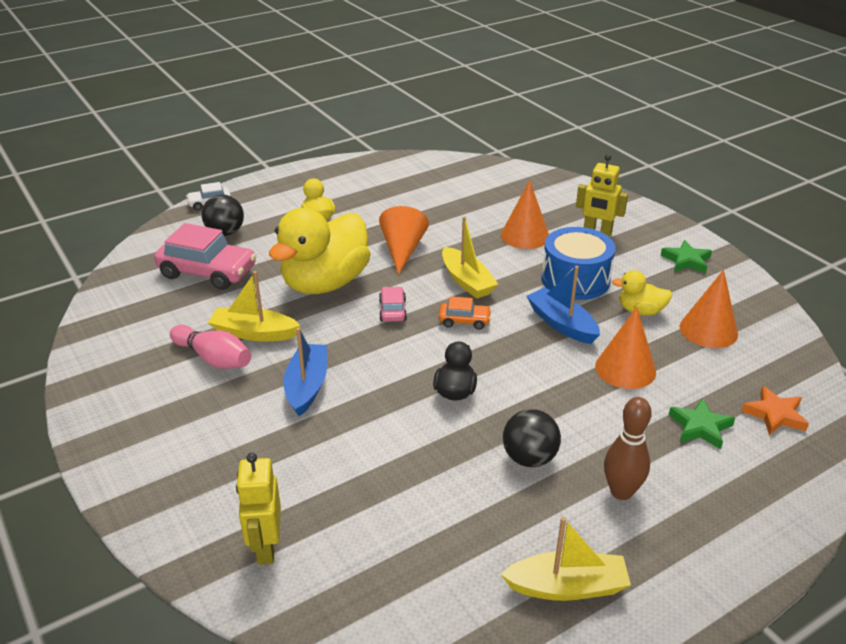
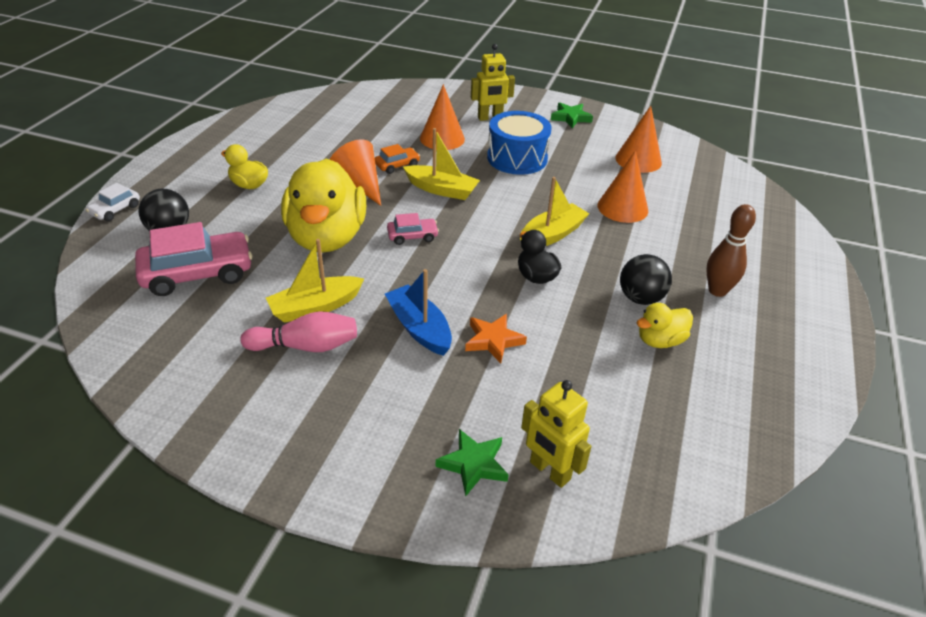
camera: 40 degrees left, 5 degrees up
pink car [379,287,407,322] -> pink car turned 120 degrees clockwise [387,213,439,245]
orange car [439,296,492,330] -> orange car moved to [375,144,420,174]
yellow boat [500,517,631,601] -> yellow boat moved to [520,177,589,246]
blue boat [526,266,600,344] -> none
yellow duck [612,270,673,316] -> yellow duck moved to [637,303,693,348]
green star [669,398,735,449] -> green star moved to [436,429,509,496]
orange star [742,386,809,435] -> orange star moved to [465,314,527,363]

